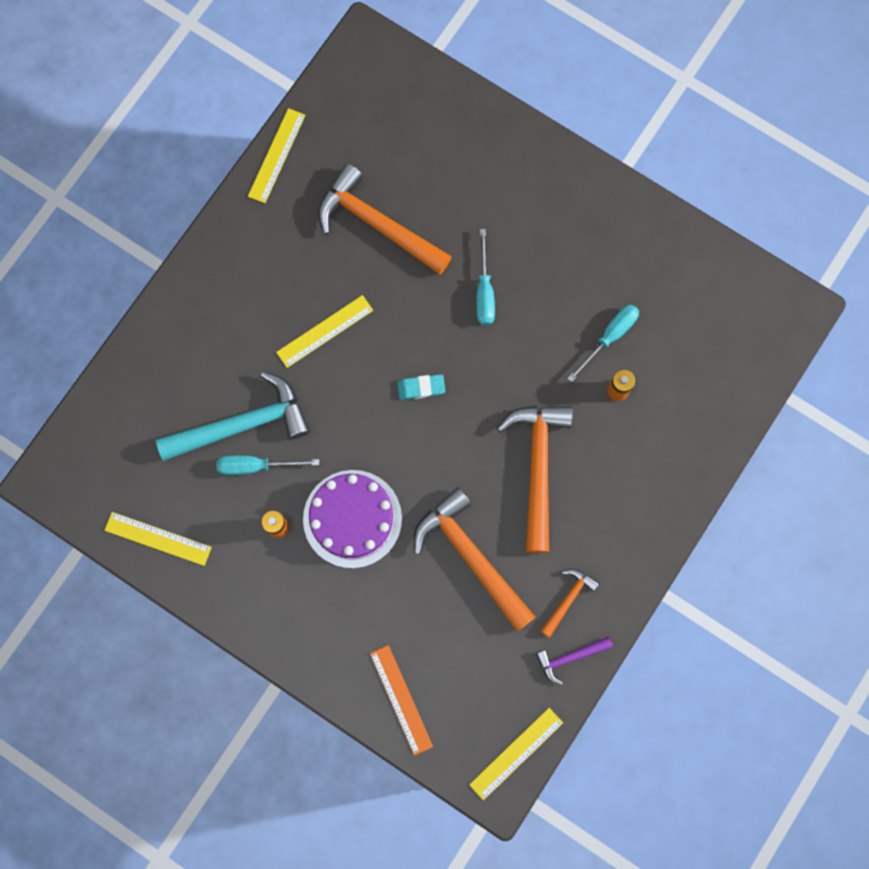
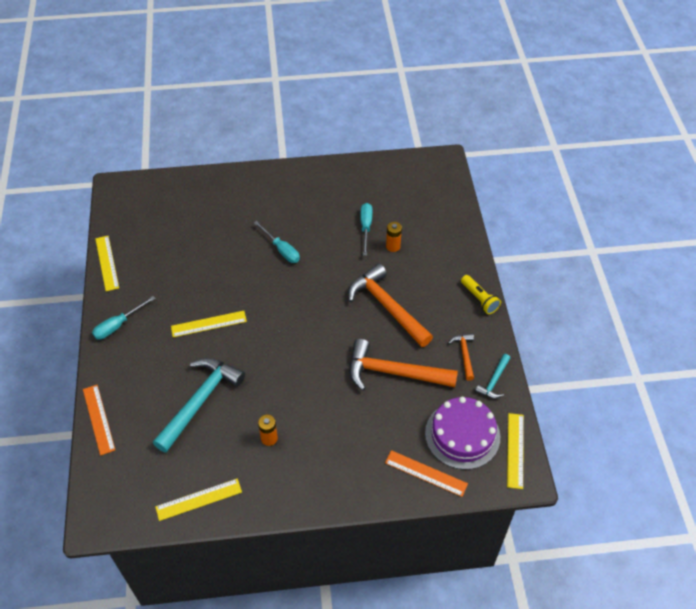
camera: 40 degrees left, 25 degrees down
turquoise screwdriver [217,455,319,475] -> turquoise screwdriver moved to [92,296,156,340]
yellow ruler [276,295,373,368] -> yellow ruler turned 60 degrees clockwise [171,311,247,337]
purple cake [303,470,402,568] -> purple cake moved to [425,397,500,470]
orange hammer [318,164,452,274] -> none
turquoise eraser [397,374,445,400] -> none
purple hammer [536,636,613,685] -> turquoise hammer [475,354,510,399]
none -> orange ruler [83,385,115,456]
none -> yellow flashlight [461,275,501,314]

